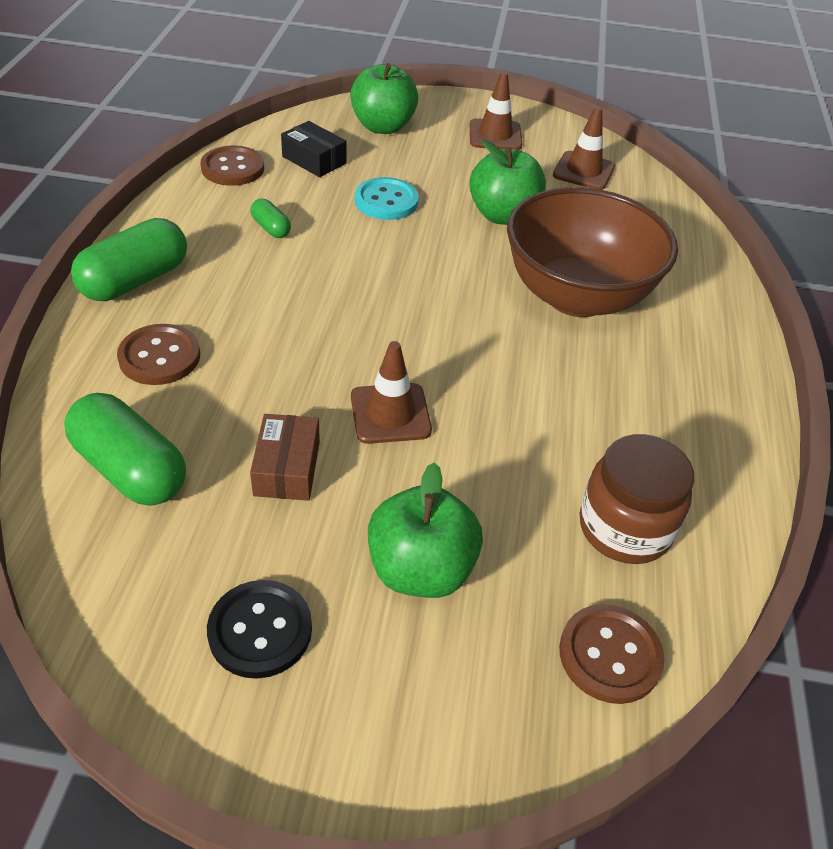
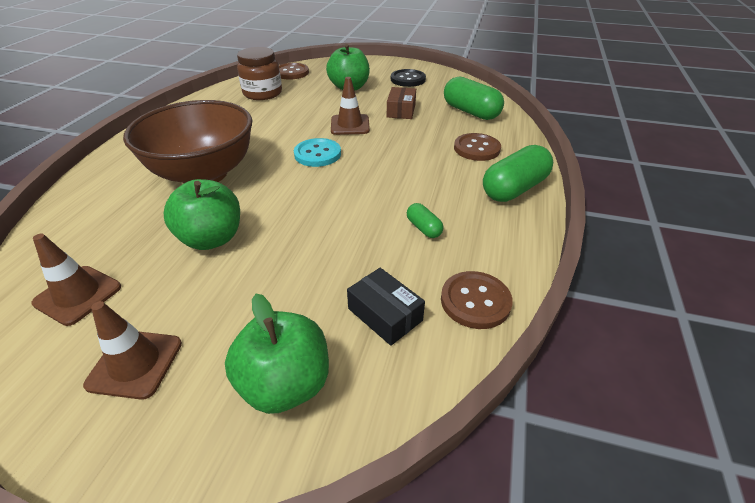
camera: 170 degrees left, 5 degrees down
turquoise button [355,177,419,220] -> turquoise button moved to [294,138,341,167]

